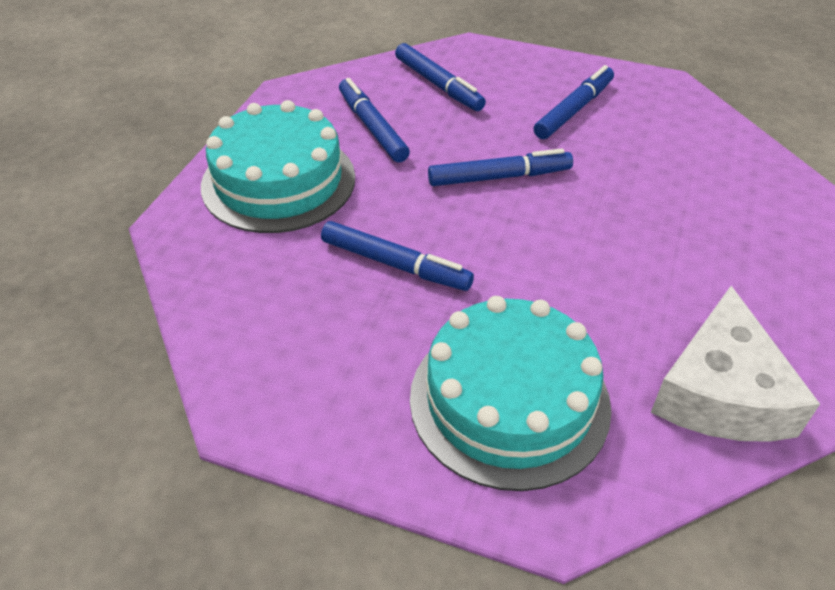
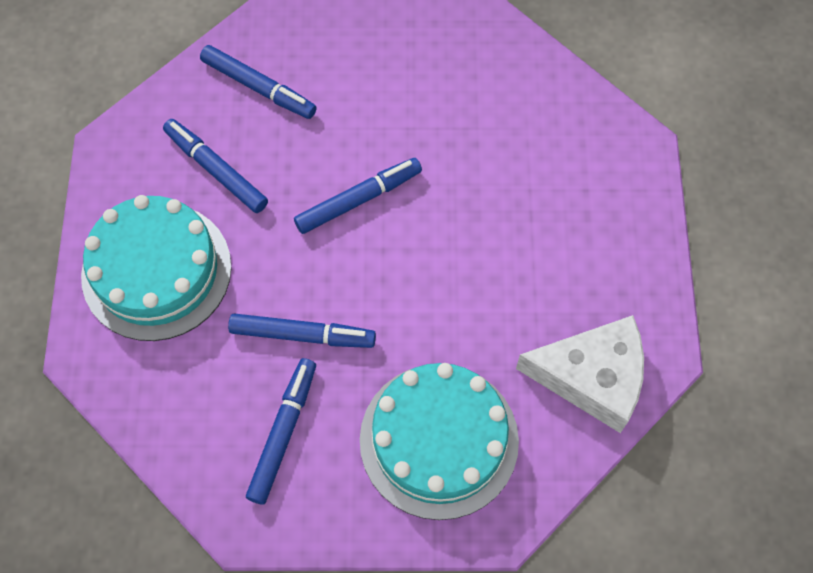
camera: 20 degrees left, 20 degrees up
blue marker [534,65,614,139] -> blue marker moved to [246,358,316,504]
white cheese [651,286,820,442] -> white cheese turned 75 degrees counterclockwise [516,315,644,433]

